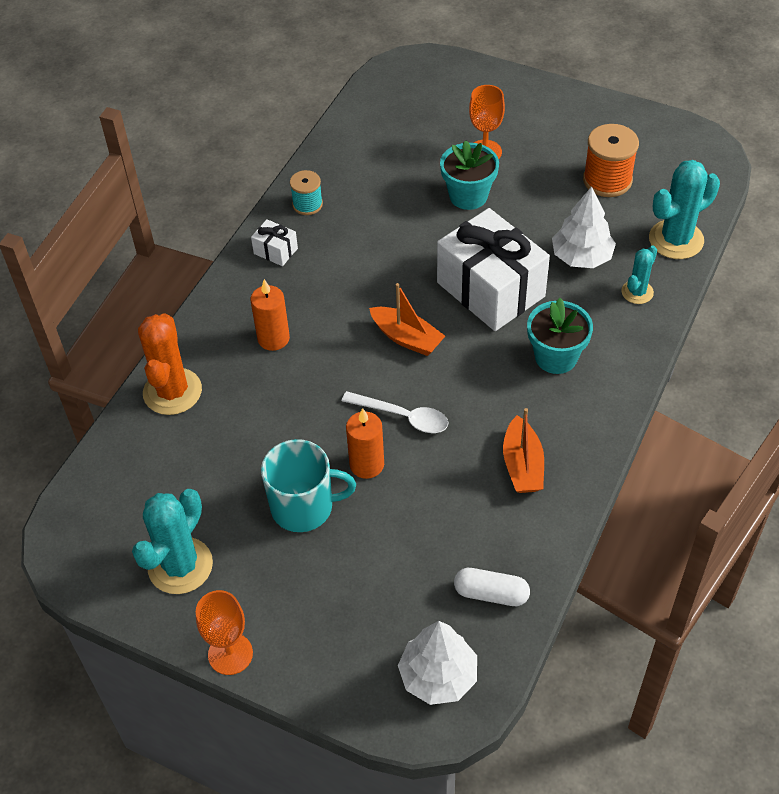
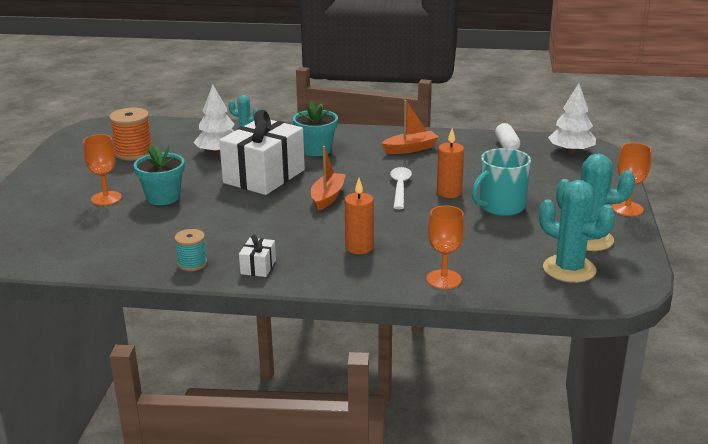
camera: 110 degrees left, 25 degrees down
orange cactus [138,314,202,415] -> orange goblet [426,205,465,289]
turquoise mug [261,439,356,532] -> turquoise mug turned 105 degrees counterclockwise [472,148,531,216]
turquoise cactus [649,160,720,259] -> turquoise cactus moved to [539,180,615,283]

